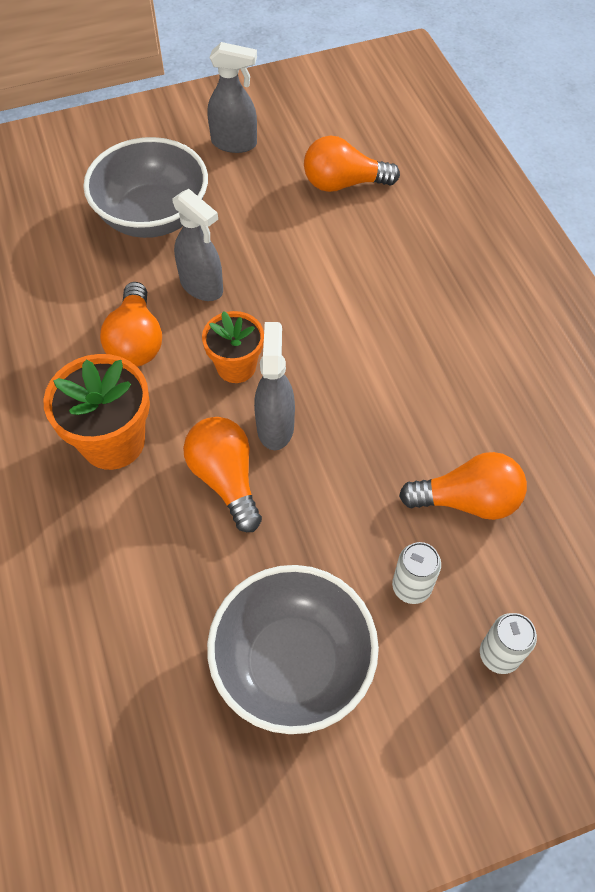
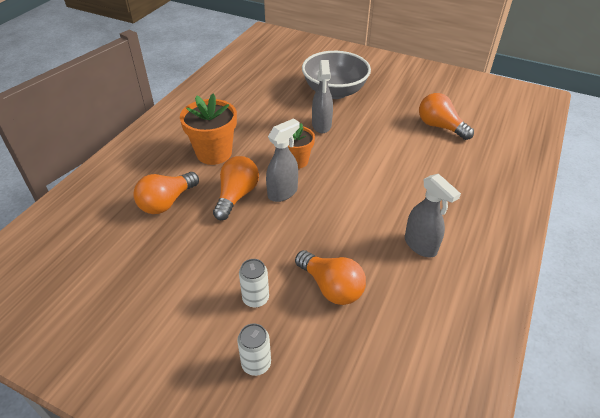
camera: 45 degrees right, 15 degrees down
orange light bulb [100,282,162,367] -> orange light bulb moved to [133,172,199,214]
grey bowl [207,565,379,734] -> none
grey spray bottle [208,42,257,153] -> grey spray bottle moved to [405,174,461,257]

